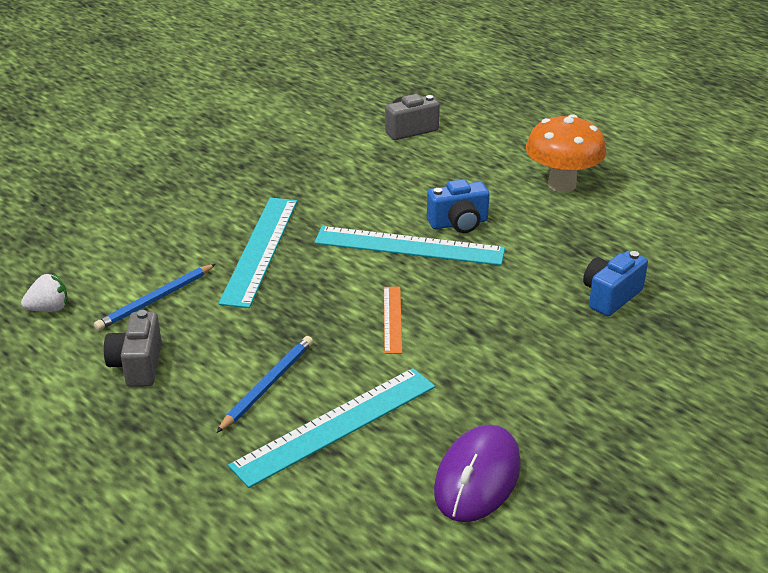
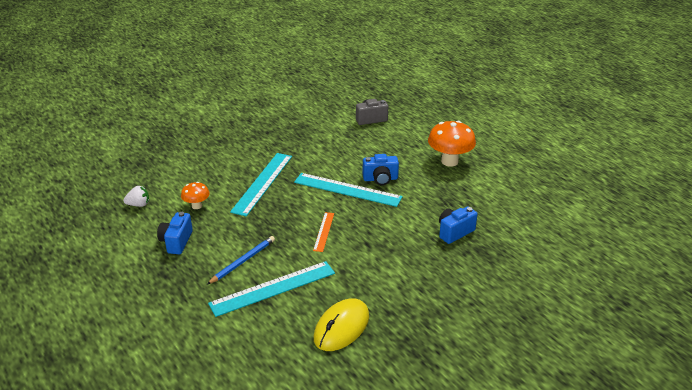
camera: 10 degrees right, 0 degrees up
blue pencil [94,264,216,331] -> orange mushroom [181,182,210,209]
grey camera [104,310,162,387] -> blue camera [157,212,193,254]
purple mouse [434,424,521,522] -> yellow mouse [314,298,369,351]

